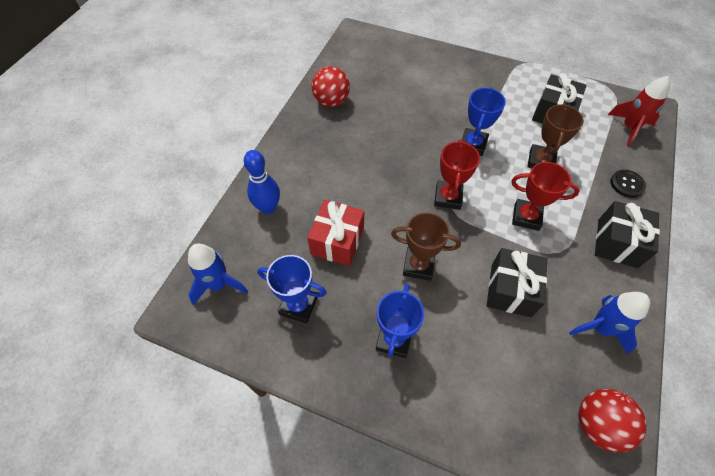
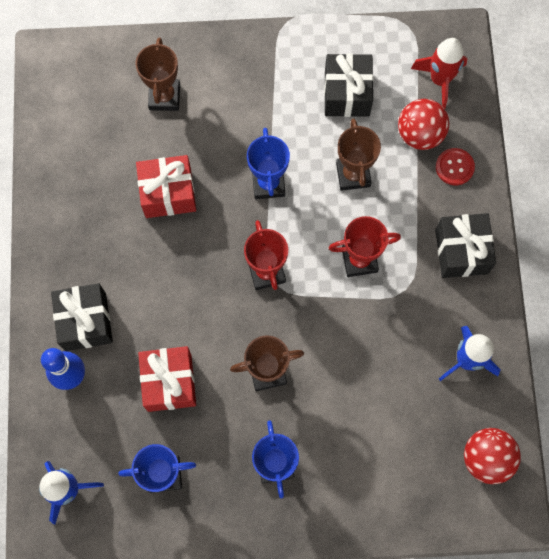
camera: 25 degrees left, 15 degrees up
red ball [312,66,350,107] -> red ball moved to [398,99,449,150]
black gift [487,248,547,317] -> black gift moved to [51,283,113,351]
black button [610,170,646,198] -> red button [436,148,475,185]
none -> brown trophy [135,38,180,111]
none -> red gift [136,155,196,218]

